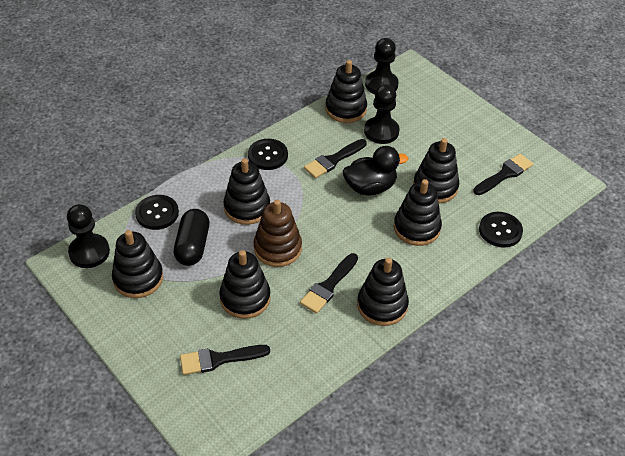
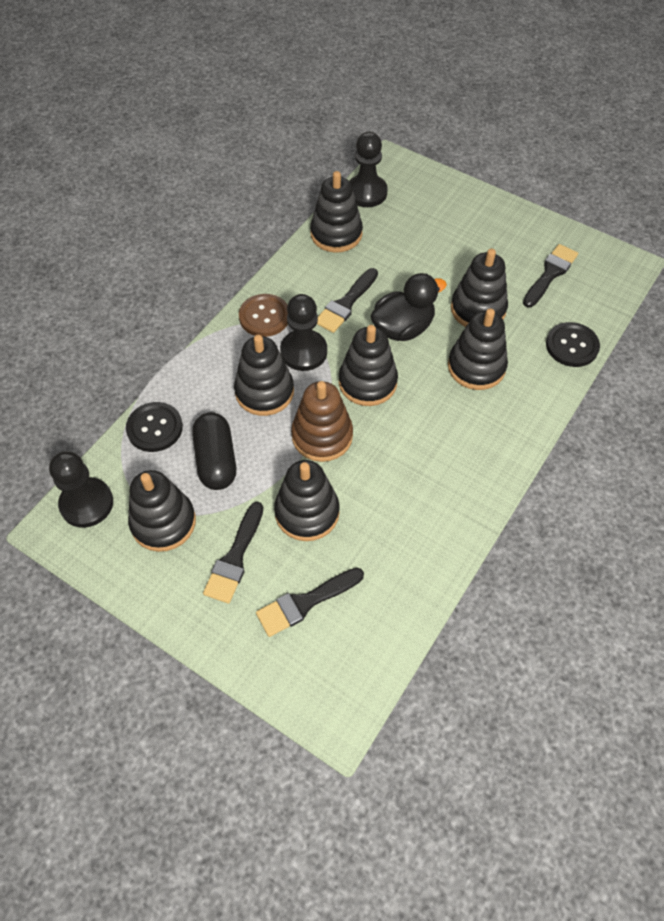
camera: 15 degrees left, 10 degrees up
black button [248,139,288,170] -> brown button [239,294,288,337]
black brush [300,253,358,314] -> black brush moved to [203,502,263,604]
black stacking toy [357,258,409,326] -> black stacking toy moved to [339,325,398,406]
black pawn [364,84,399,144] -> black pawn moved to [280,294,327,371]

